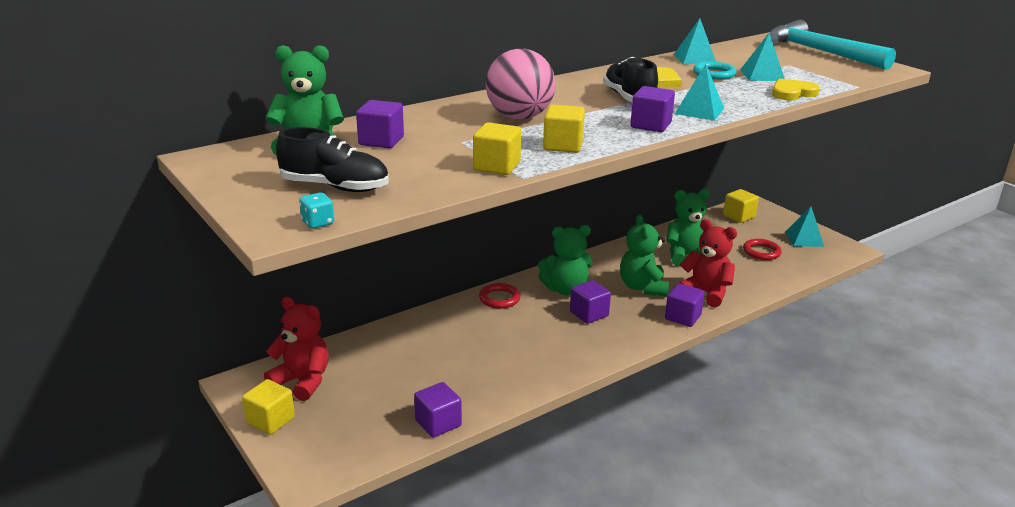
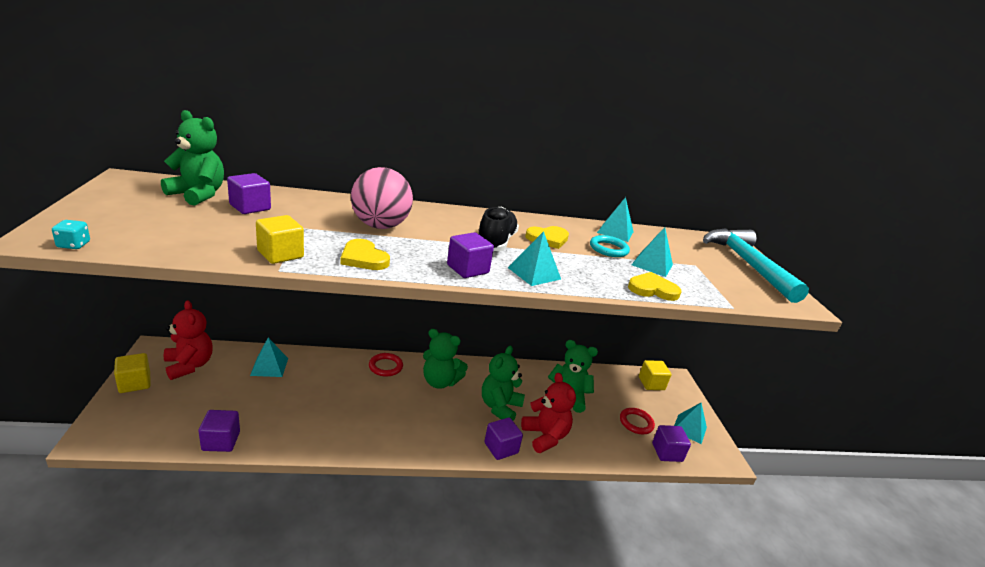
camera: 25 degrees right, 0 degrees up
black shoe [276,127,389,192] -> none
yellow cube [543,105,585,153] -> yellow heart [340,239,390,270]
purple cube [570,280,611,324] -> purple cube moved to [652,425,691,462]
none -> turquoise pyramid [250,338,288,377]

